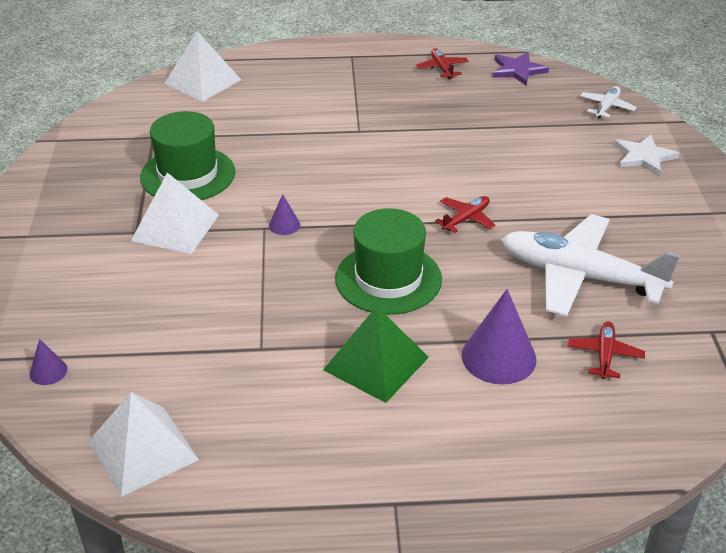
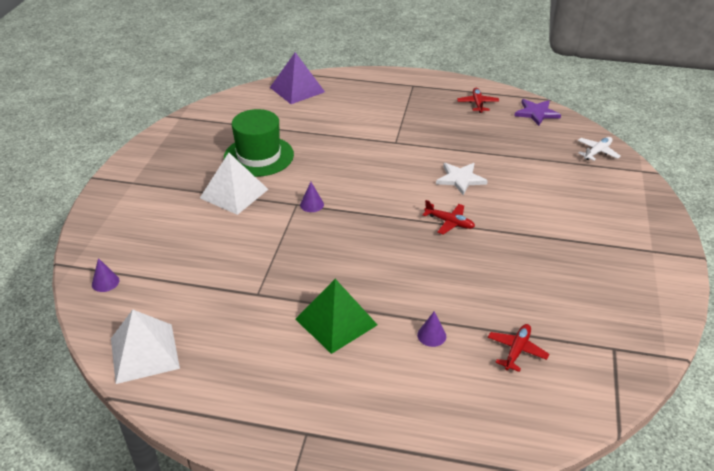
camera: 15 degrees right, 0 degrees up
white pyramid [164,31,241,102] -> purple pyramid [270,52,325,104]
green hat [335,208,442,315] -> none
red plane [435,196,496,233] -> red plane turned 60 degrees clockwise [423,200,475,234]
purple cone [462,289,537,385] -> purple cone [417,311,446,347], size x0.49
white plane [502,214,680,317] -> none
white star [614,135,680,176] -> white star moved to [436,163,488,196]

